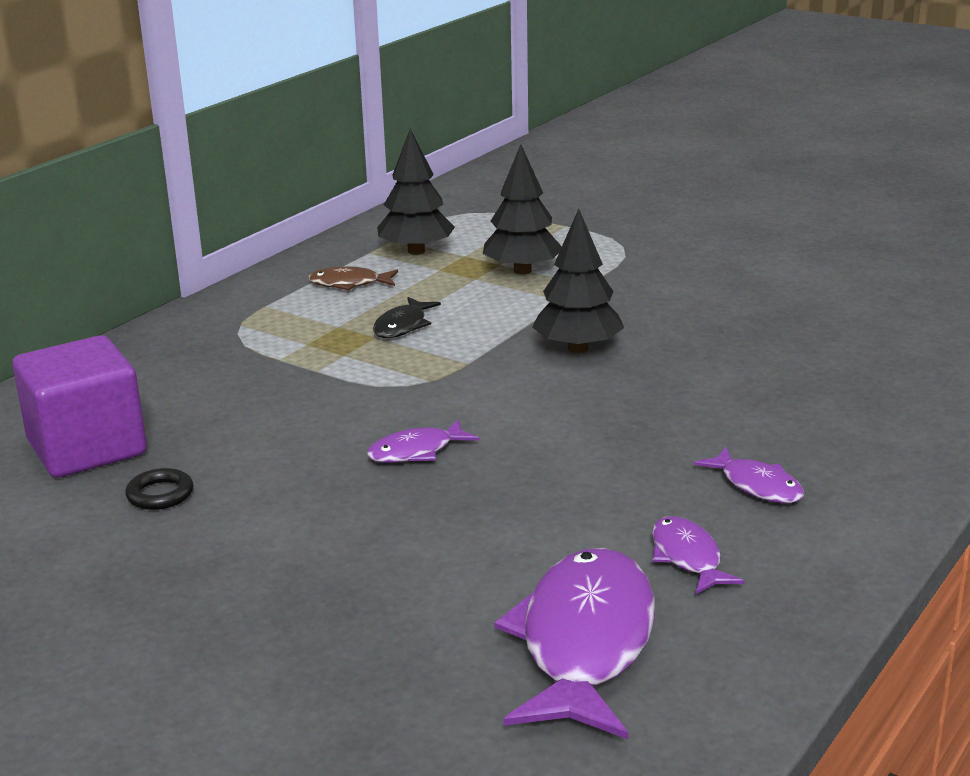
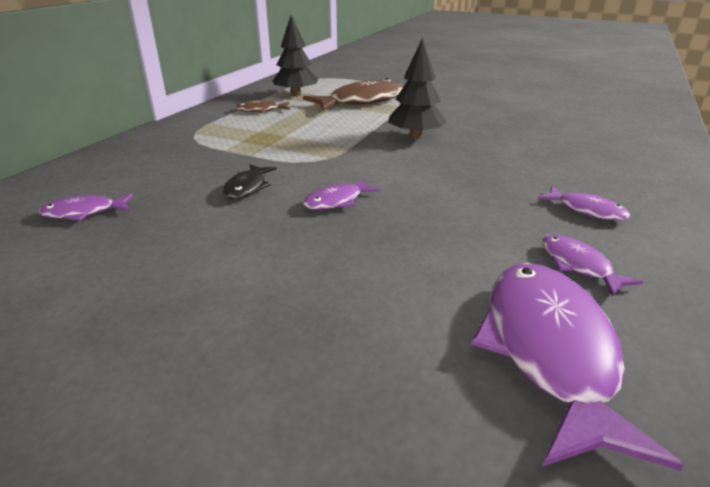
camera: 10 degrees left, 5 degrees up
purple cube [12,335,147,478] -> purple fish [39,194,133,221]
black ring [125,468,194,510] -> none
black fish [373,297,441,338] -> black fish moved to [222,164,277,199]
black tree [483,144,562,275] -> brown fish [303,78,404,111]

